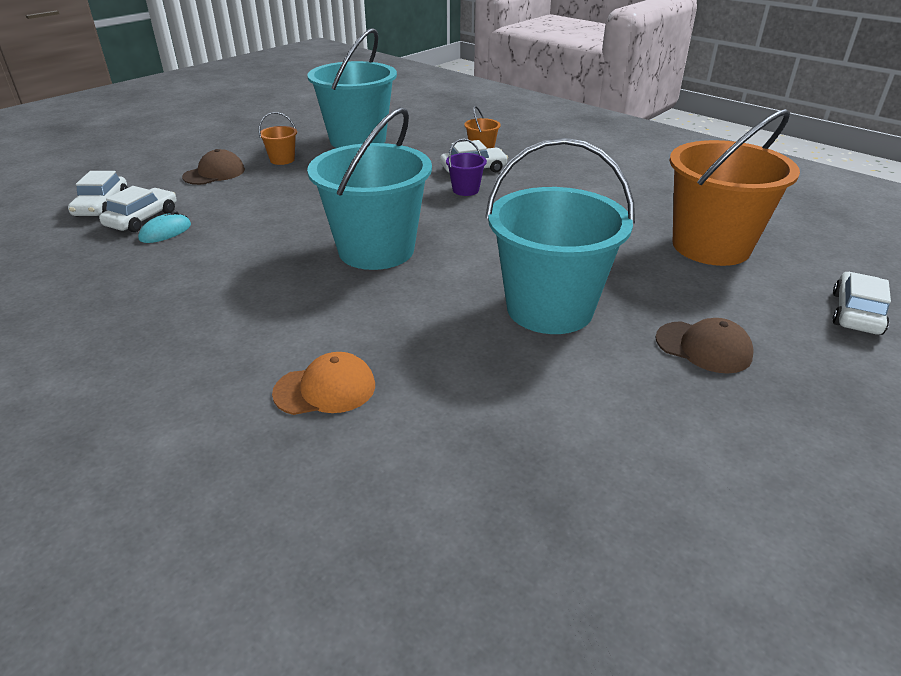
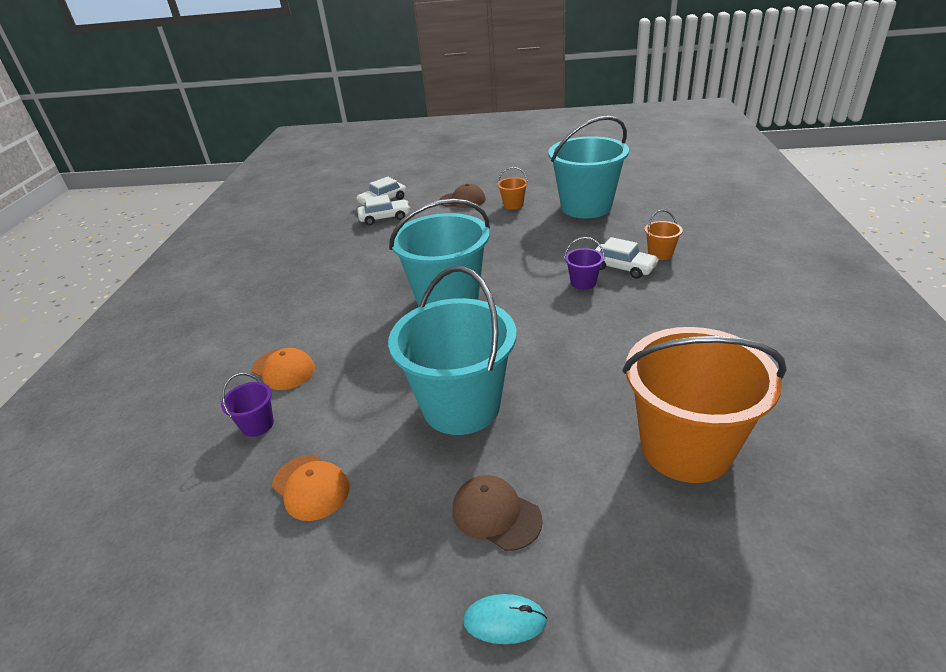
camera: 55 degrees right, 0 degrees up
turquoise mouse [138,211,191,243] -> turquoise mouse moved to [463,594,547,644]
brown cap [655,318,754,374] -> brown cap turned 135 degrees clockwise [453,475,543,551]
white car [832,272,891,335] -> none
none -> purple bucket [221,373,274,437]
none -> orange cap [272,455,350,521]

